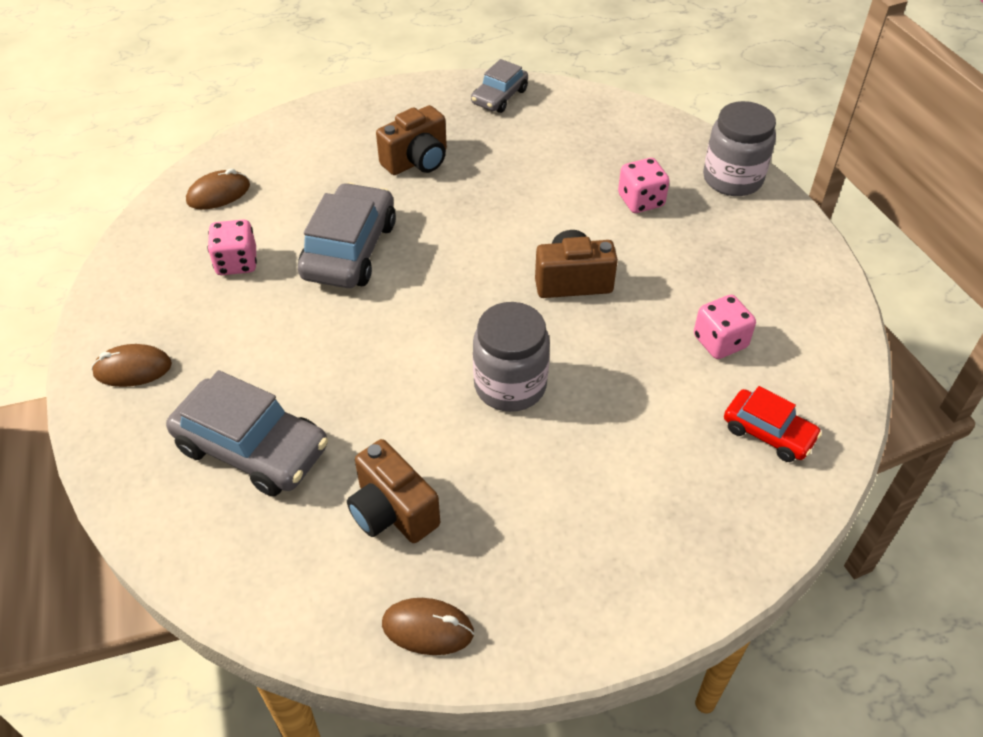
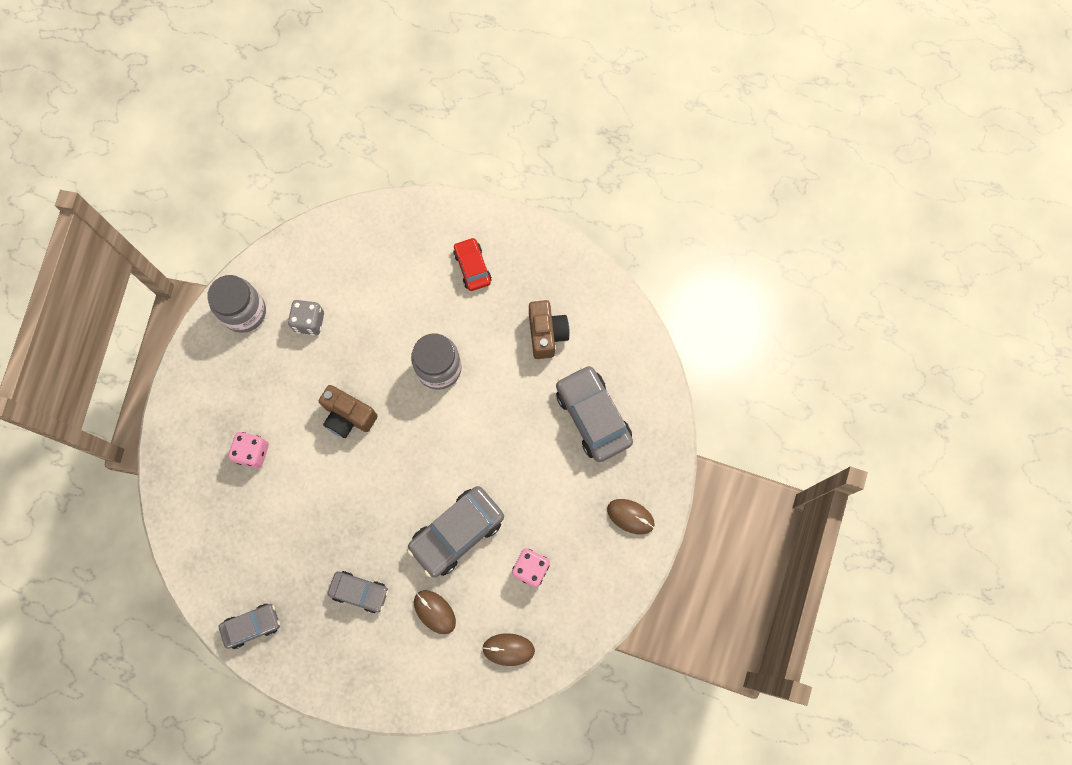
camera: 145 degrees left, 25 degrees up
brown camera [376,105,447,175] -> grey car [328,571,389,613]
brown mouse [382,598,474,655] -> brown mouse moved to [414,590,456,634]
pink dice [694,295,756,359] -> grey dice [288,300,324,335]
grey jar [703,101,776,196] -> grey jar moved to [207,275,266,333]
red car [724,386,822,462] -> red car moved to [453,237,492,291]

